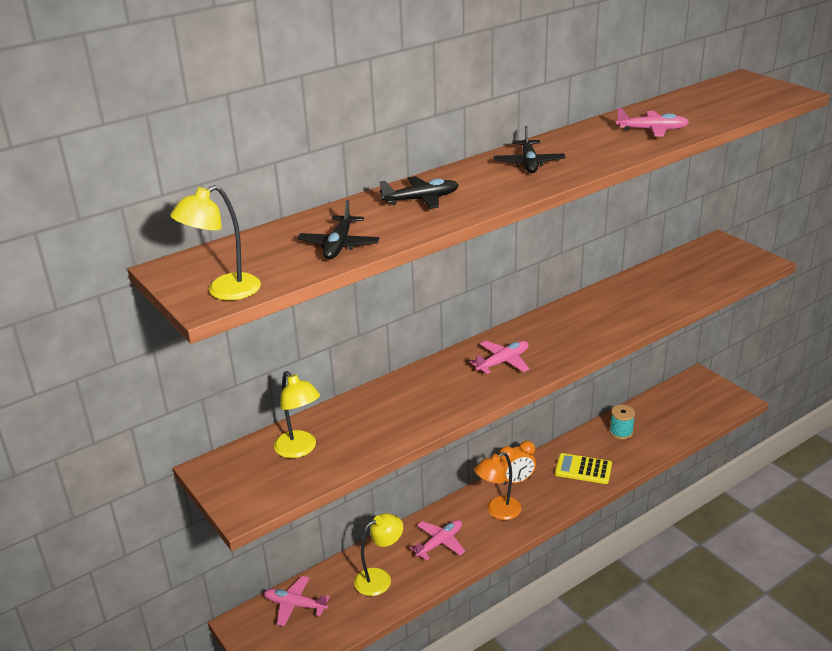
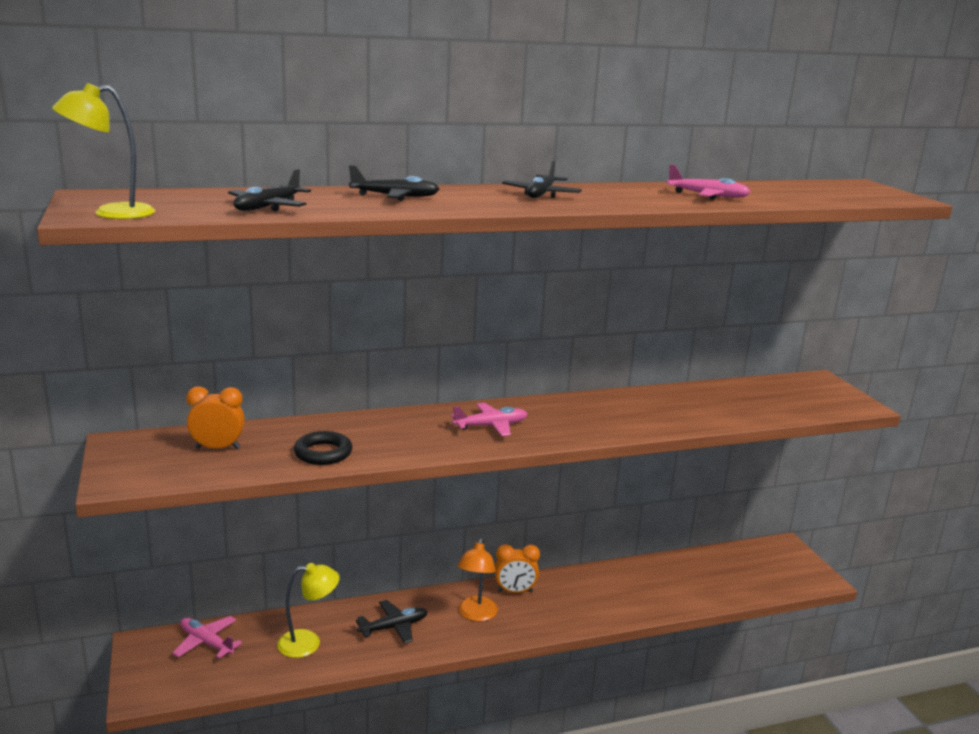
camera: 15 degrees right, 10 degrees down
yellow lamp [274,371,320,458] -> orange clock [186,386,245,449]
pink plane [409,520,465,560] -> black plane [356,600,428,644]
orange lamp [474,452,521,520] -> orange lamp turned 60 degrees counterclockwise [457,538,498,622]
yellow calculator [555,453,612,484] -> none
turquoise spool [609,405,635,439] -> none
none -> black ring [294,431,352,465]

